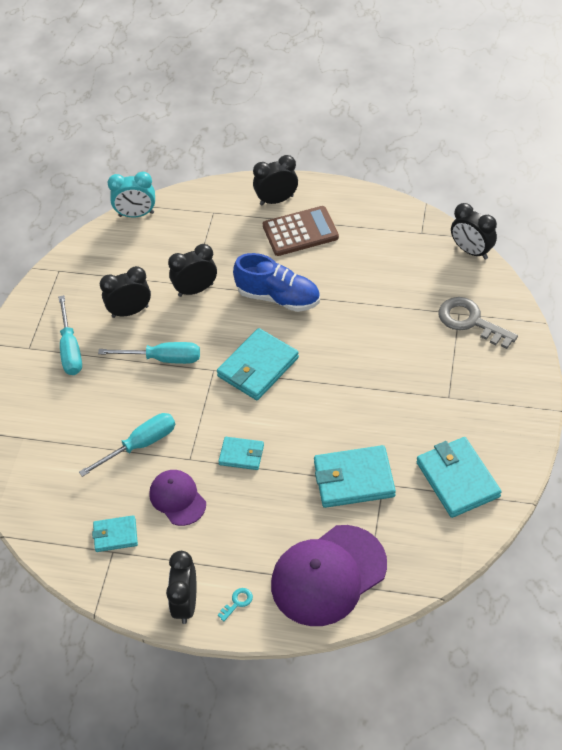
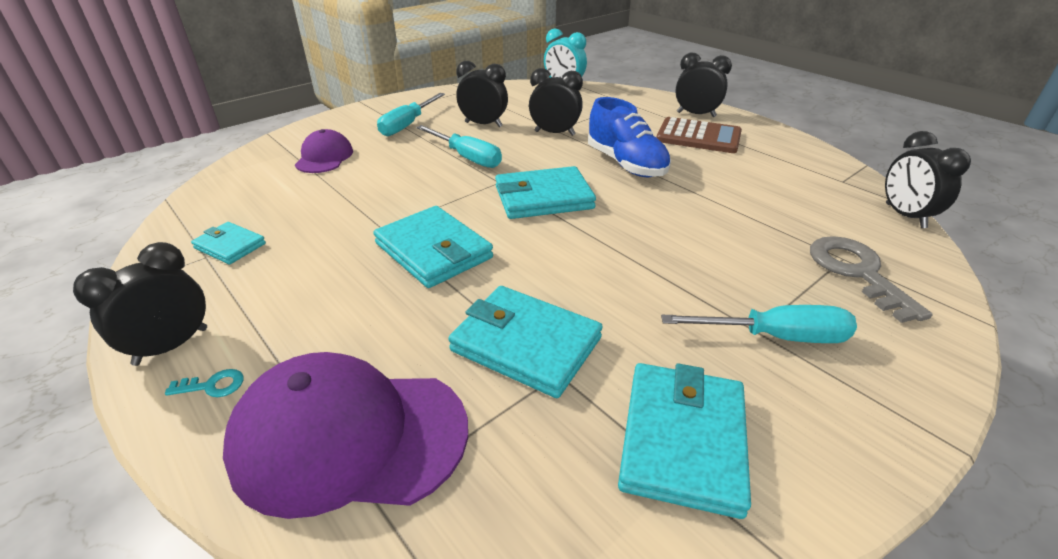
camera: 35 degrees right, 15 degrees down
turquoise screwdriver [79,413,175,477] -> turquoise screwdriver moved to [661,305,857,343]
purple cap [149,470,206,526] -> purple cap moved to [295,129,353,173]
turquoise wallet [218,437,264,470] -> turquoise wallet [373,206,493,288], size x1.77

